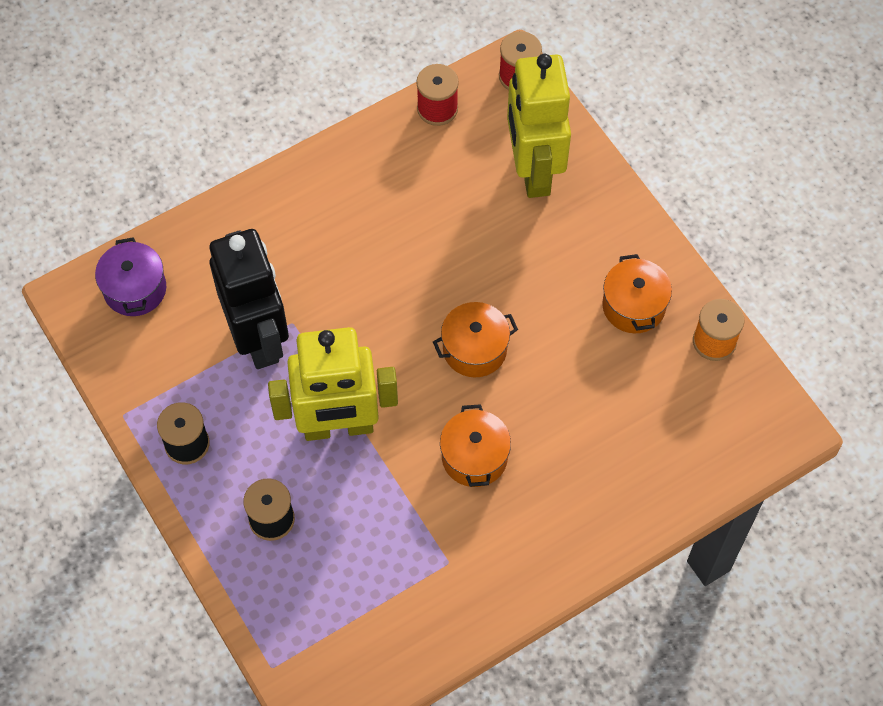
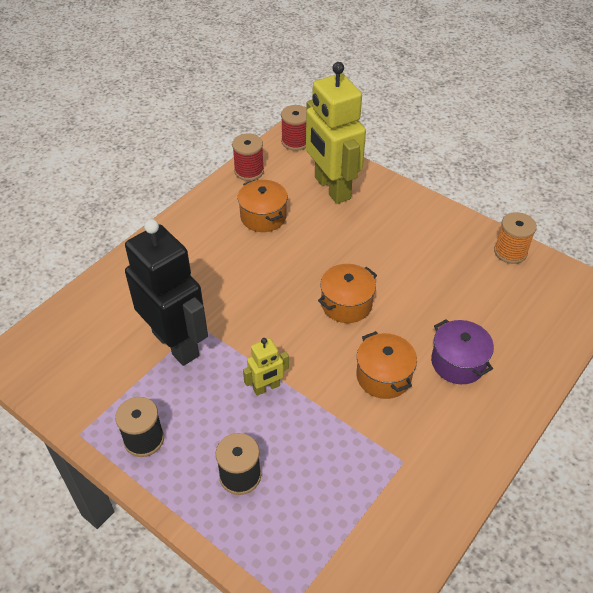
camera: 20 degrees left, 15 degrees down
purple pot [95,237,166,316] -> purple pot moved to [431,319,494,384]
yellow robot [268,327,398,441] -> yellow robot [243,338,289,396], size x0.45
orange pot [602,254,672,333] -> orange pot moved to [238,180,288,232]

